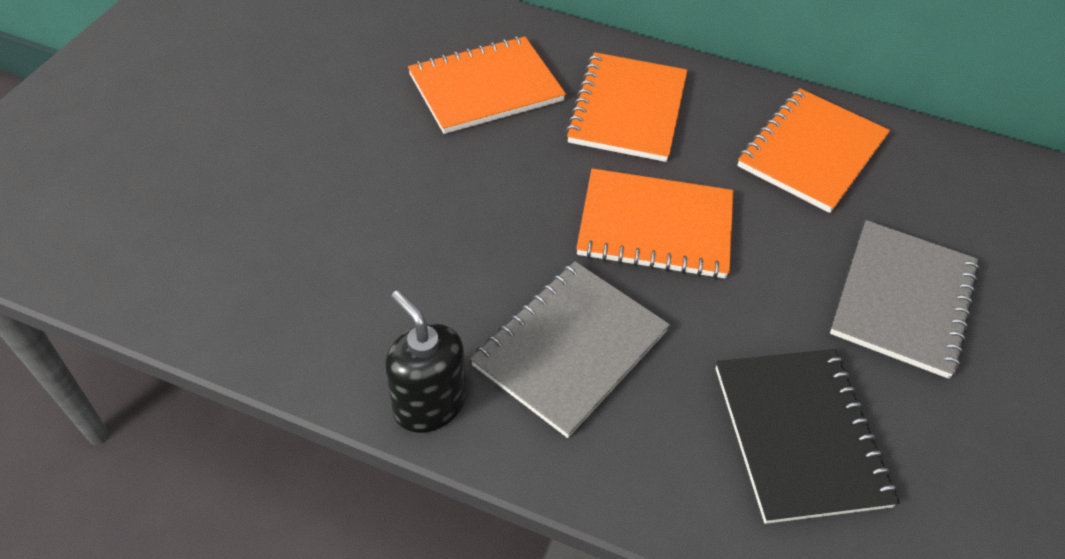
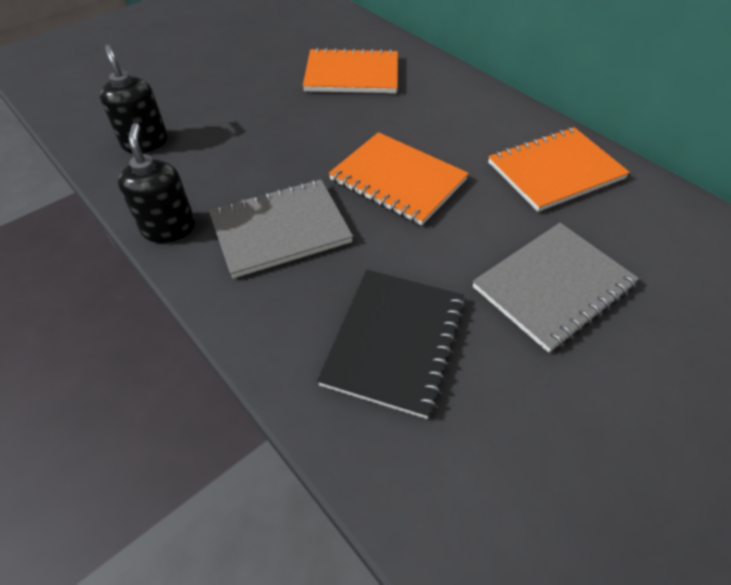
camera: 30 degrees right, 0 degrees up
orange notebook [565,52,688,162] -> none
none -> black soap dispenser [100,45,168,153]

